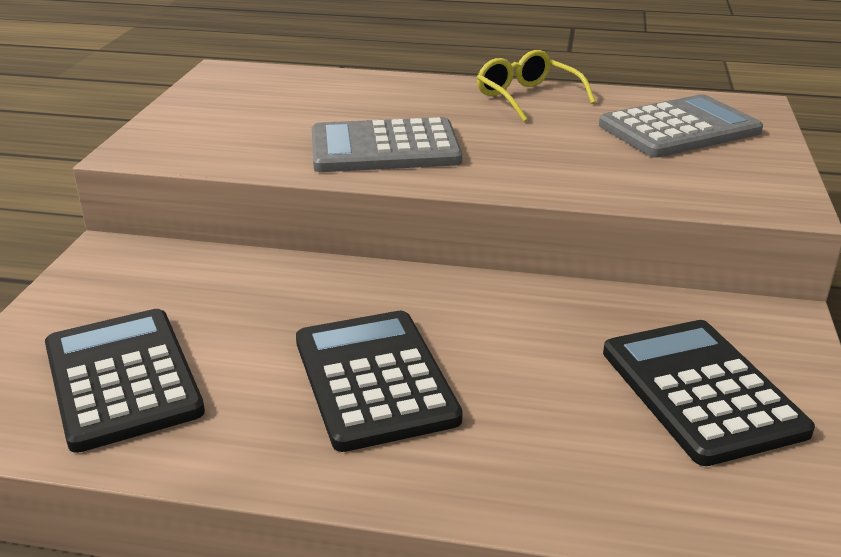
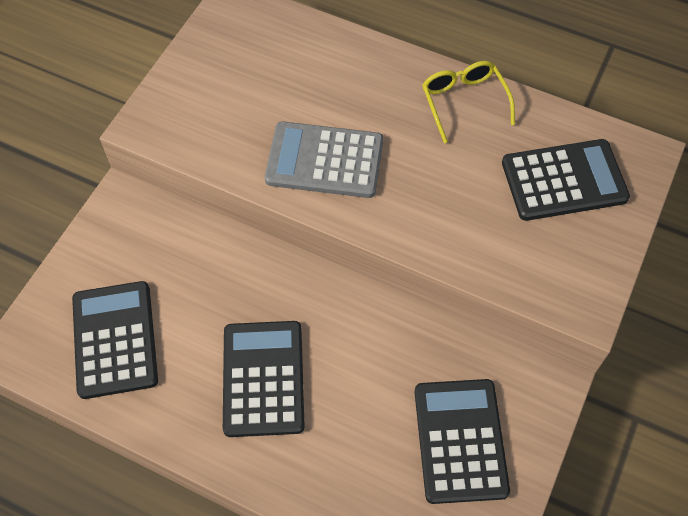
camera: 15 degrees right, 30 degrees up
grey calculator [599,94,763,158] -> black calculator [502,139,630,221]

